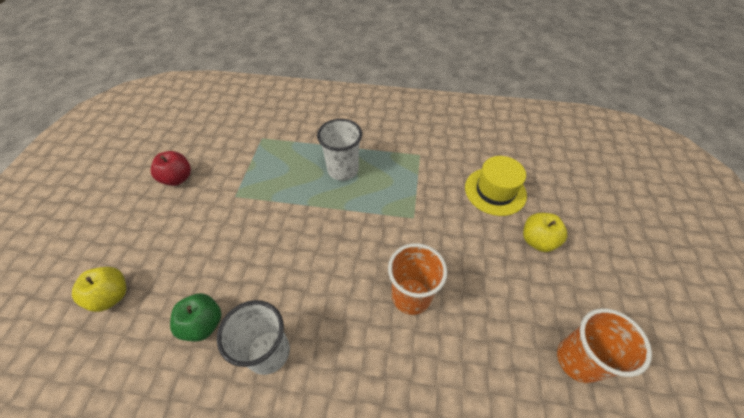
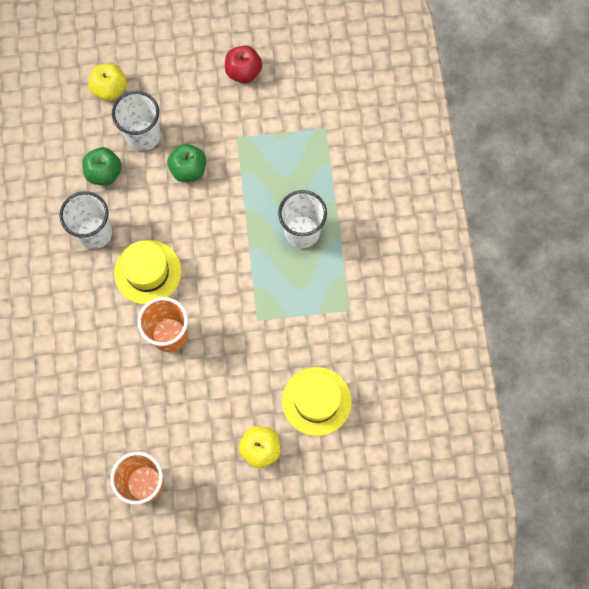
camera: 75 degrees right, 20 degrees up
none -> white cup [112,91,161,151]
none -> yellow hat [114,240,181,304]
none -> green apple [167,144,206,182]

